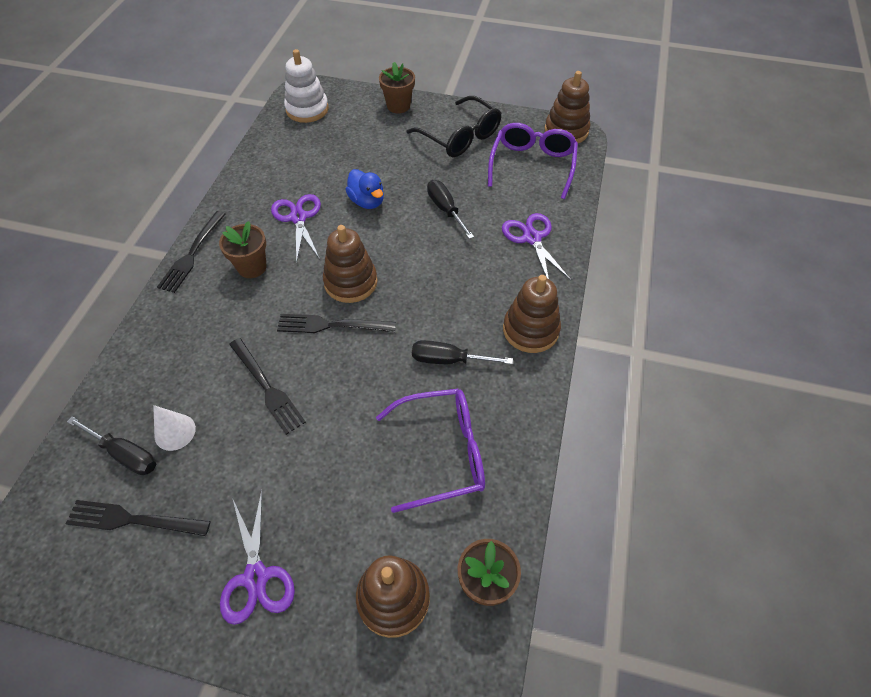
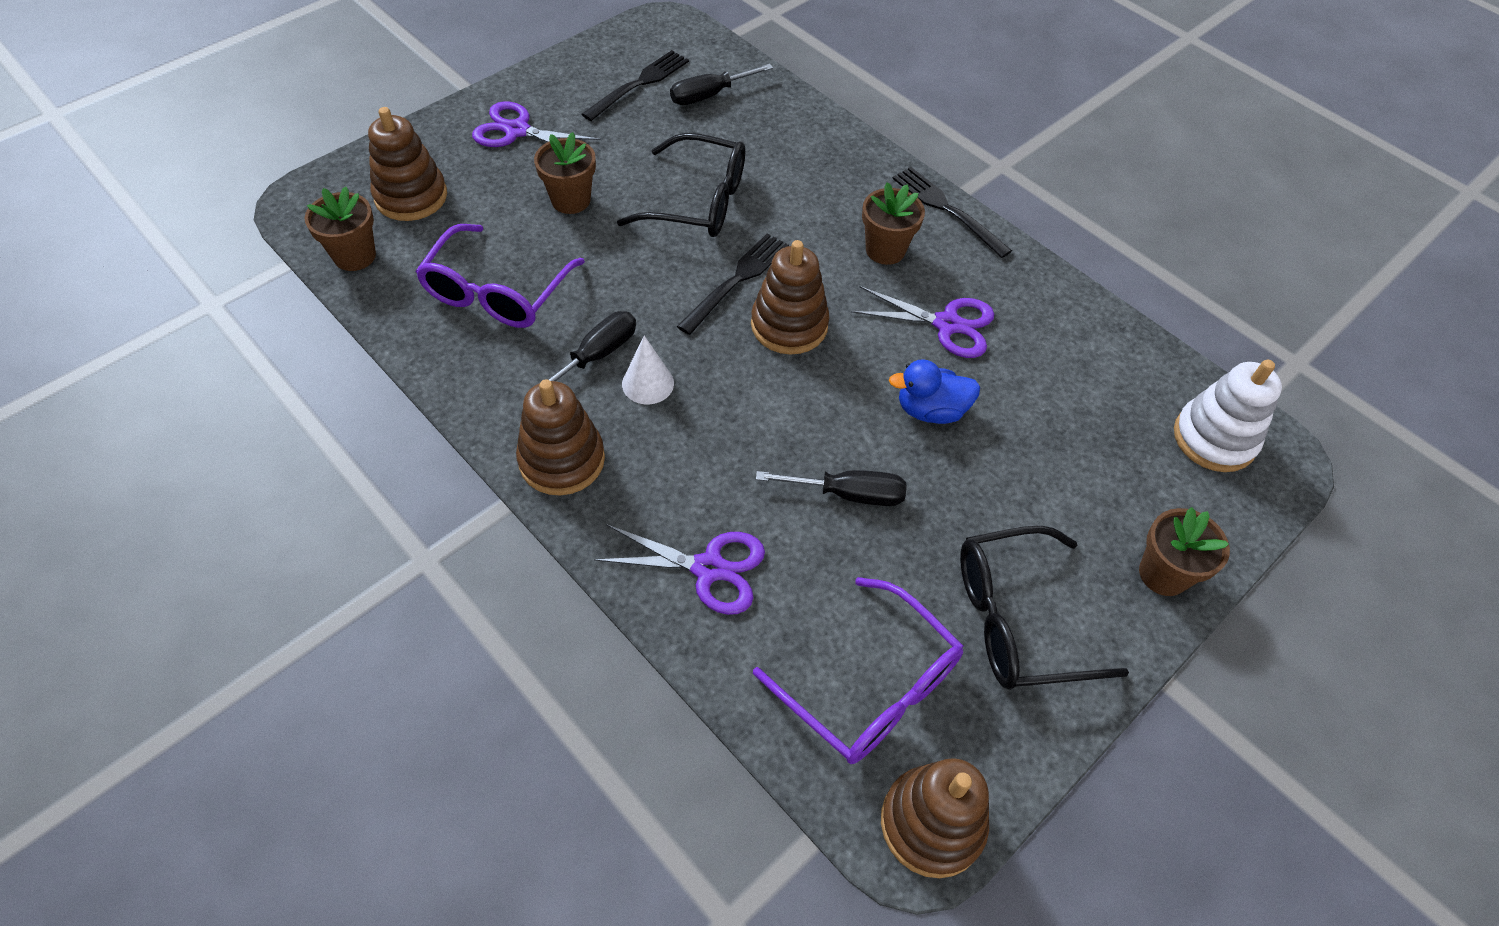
camera: 120 degrees right, 0 degrees up
white cone [153,405,196,451] -> white cone moved to [622,335,674,405]
black fork [229,338,306,435] -> black glasses [617,133,745,237]
none -> brown flower pot [534,132,596,214]

